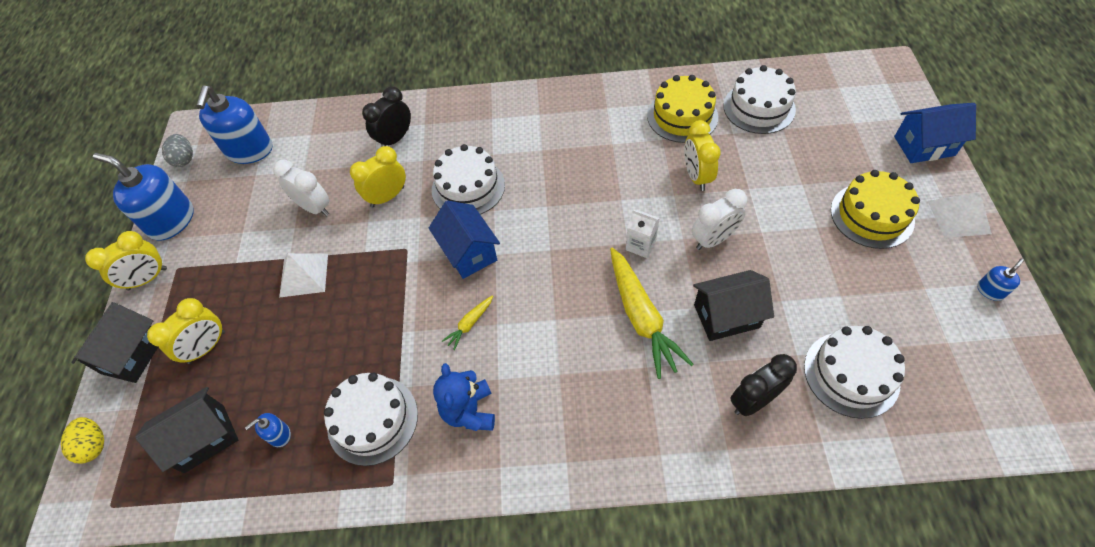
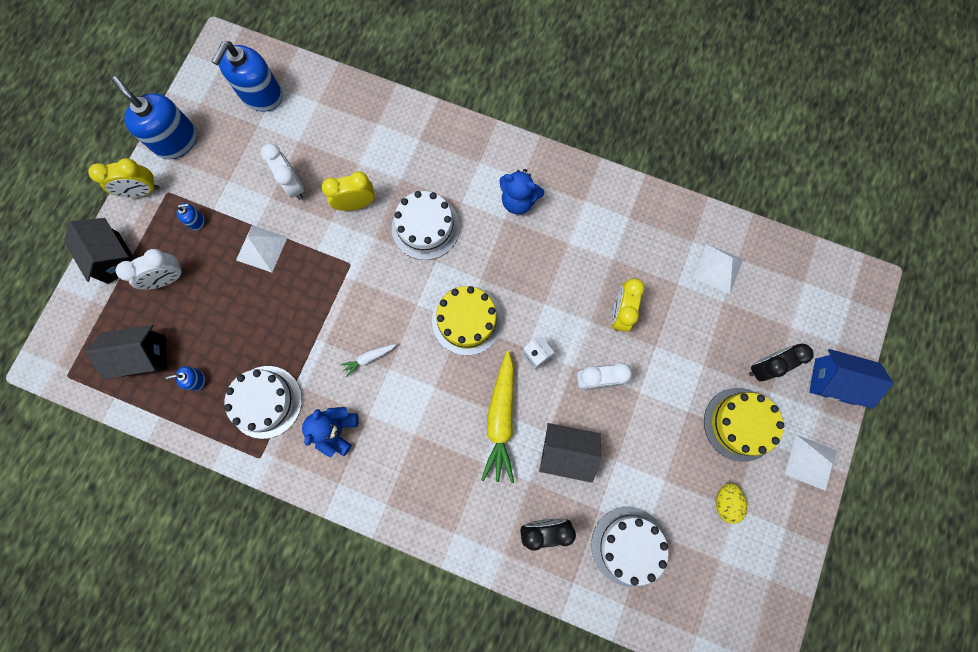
camera: 20 degrees right, 20 degrees up
yellow egg [61,417,104,463] -> yellow egg moved to [716,483,747,524]
black house [71,302,158,383] -> black house turned 75 degrees counterclockwise [64,218,135,284]
yellow clock [147,298,225,364] -> white clock [116,249,185,290]
grey egg [162,134,193,167] -> none
black clock [362,86,411,147] -> black clock moved to [749,343,814,381]
blue house [429,200,500,279] -> none
yellow carrot [442,295,493,350] -> white carrot [340,344,396,377]
yellow cake [647,75,718,143] -> yellow cake moved to [432,286,502,355]
white cake [723,65,796,134] -> white pyramid [693,244,743,294]
blue soap dispenser [977,259,1024,301] -> blue soap dispenser moved to [177,203,205,231]
none -> blue teddy bear [499,169,544,215]

